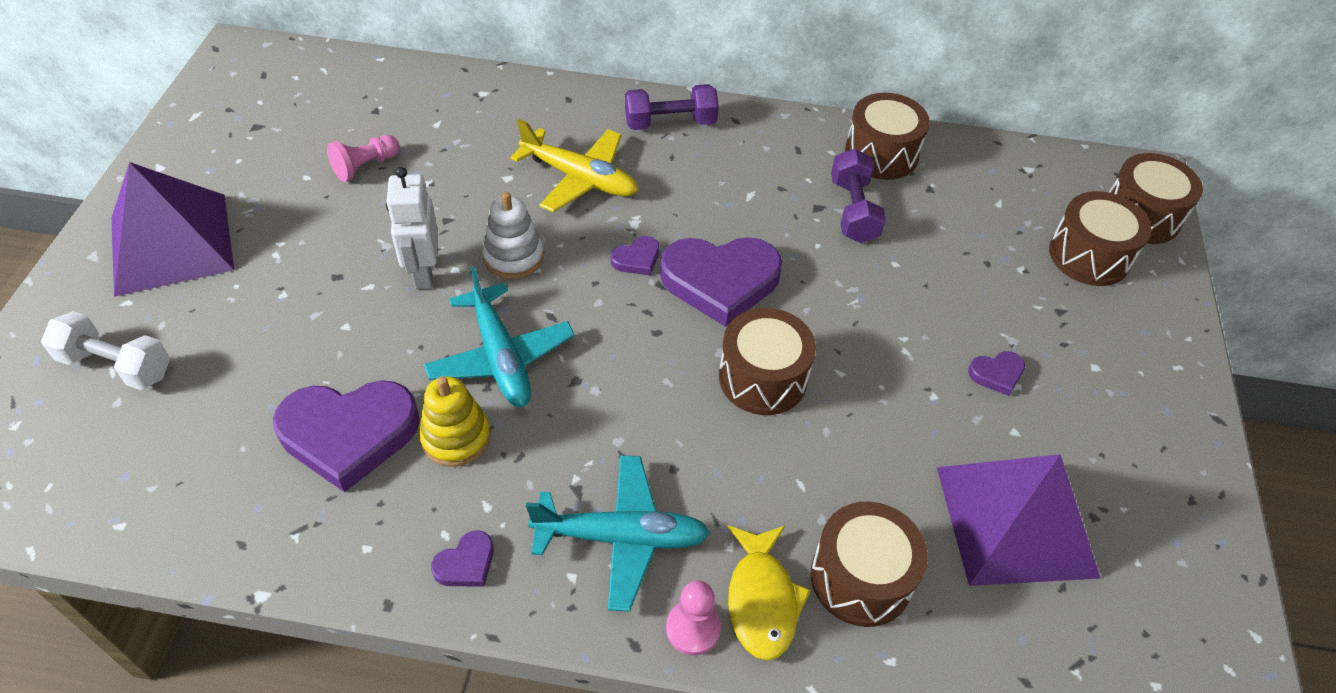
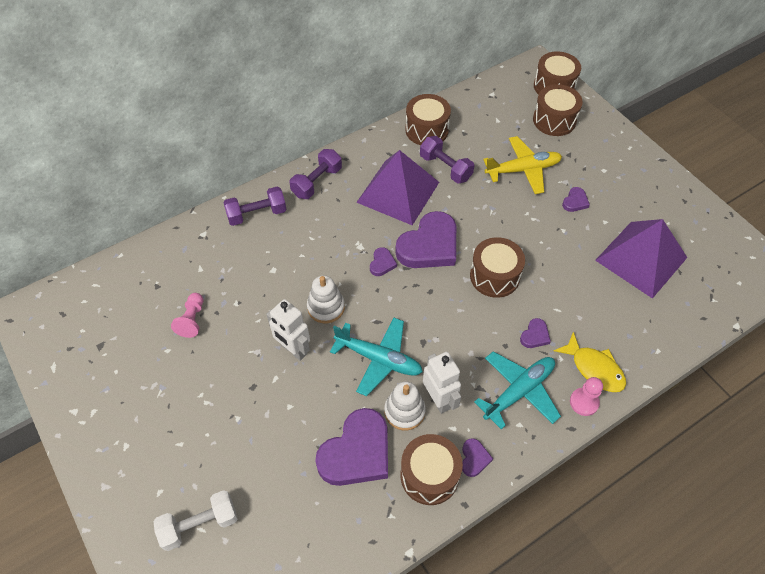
camera: 40 degrees left, 5 degrees up
purple pyramid [111,162,234,297] -> purple pyramid moved to [356,150,439,225]
yellow stacking toy [419,376,491,467] -> white stacking toy [384,381,426,430]
yellow plane [510,119,638,213] -> yellow plane moved to [483,136,562,194]
brown drum [811,501,928,627] -> brown drum moved to [400,434,463,505]
none -> purple dumbbell [223,187,287,226]
none -> white robot [423,352,461,414]
none -> purple heart [520,318,551,348]

